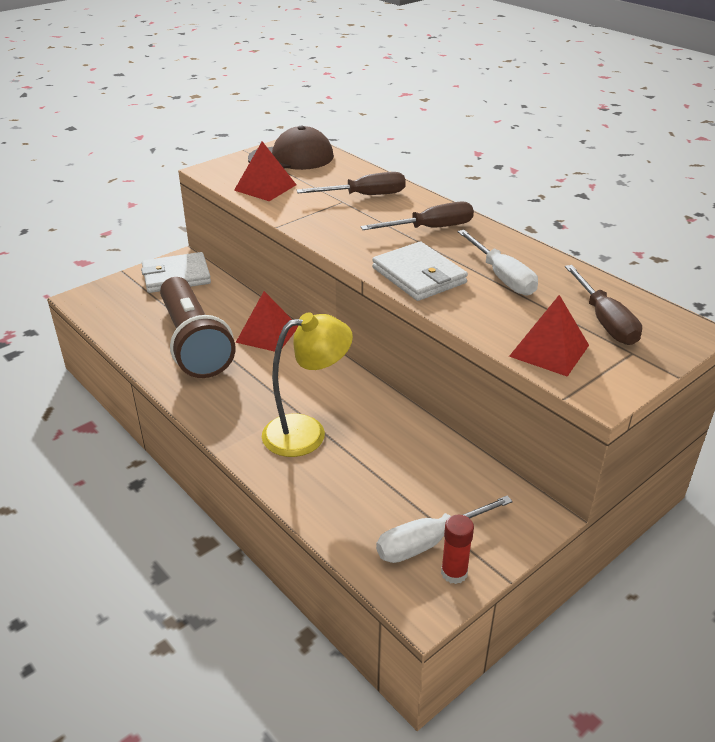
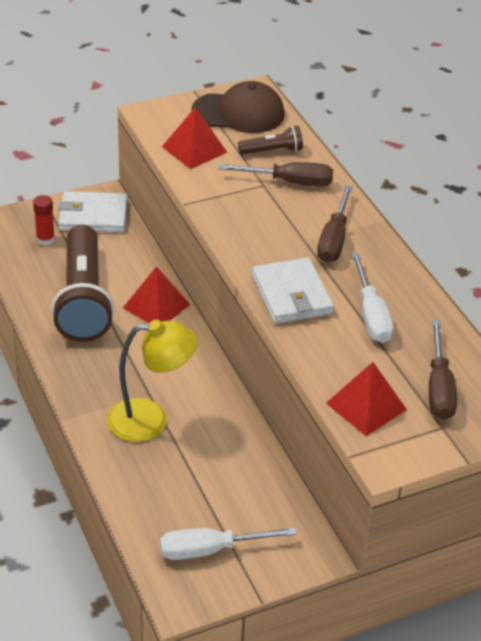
camera: 15 degrees right, 5 degrees up
brown screwdriver [360,201,474,230] -> brown screwdriver turned 105 degrees clockwise [317,185,353,263]
red glue stick [441,515,474,584] -> red glue stick moved to [33,195,55,246]
none -> brown flashlight [238,126,303,155]

